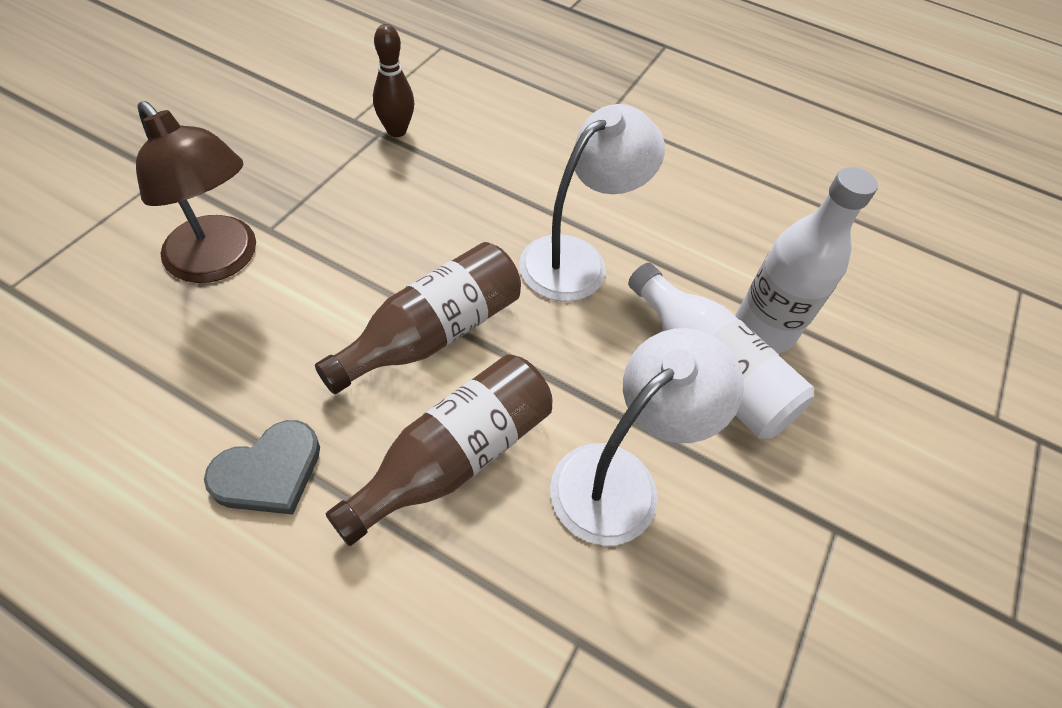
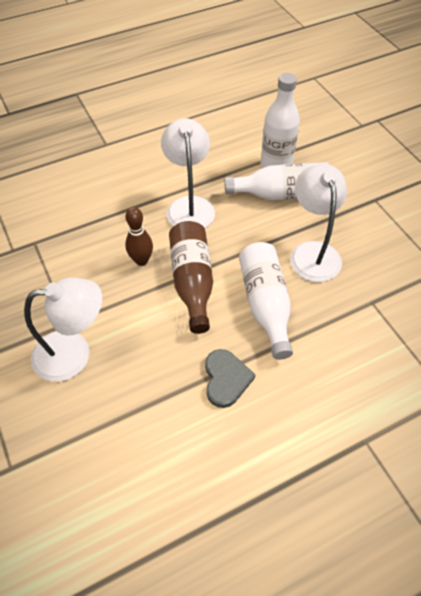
camera: 50 degrees left, 0 degrees up
brown lamp [136,101,256,283] -> white lamp [24,277,102,382]
brown bottle [326,354,552,546] -> white bottle [239,242,293,360]
brown bowling pin [373,24,414,137] -> brown bowling pin moved to [125,207,153,266]

